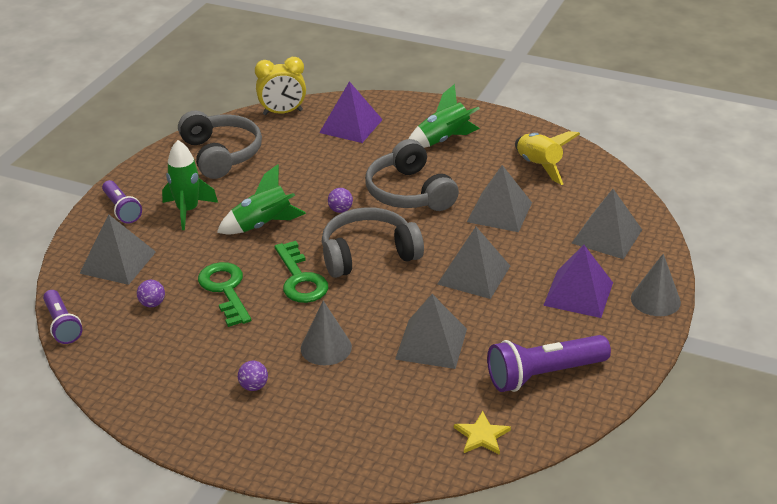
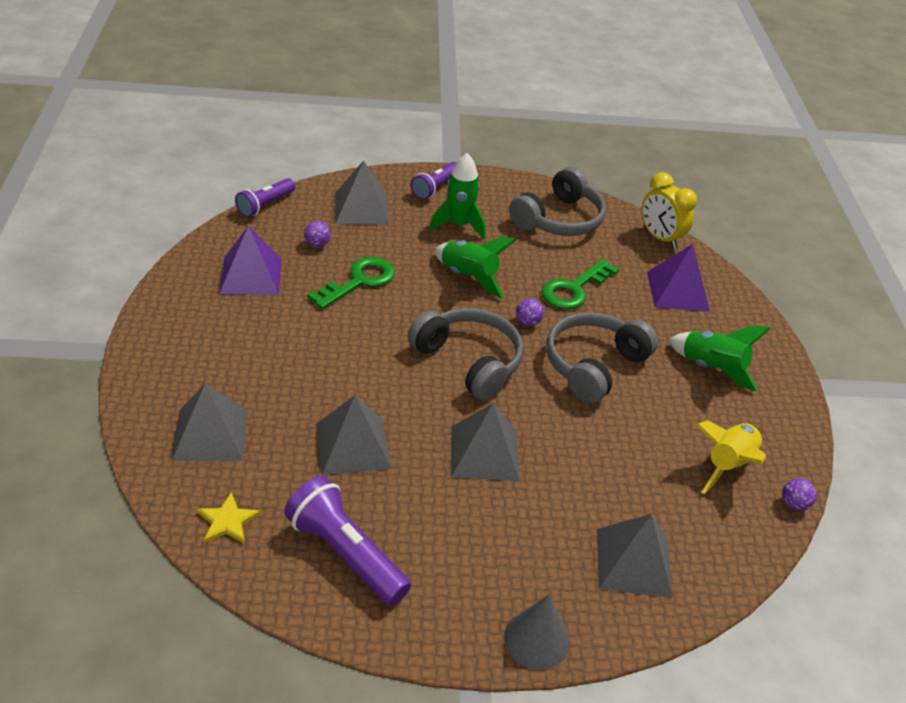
camera: 60 degrees right, 5 degrees up
purple ball [238,361,268,391] -> purple ball moved to [782,478,817,511]
green key [275,241,328,303] -> green key moved to [542,259,619,309]
grey cone [301,301,352,365] -> none
grey pyramid [467,165,532,232] -> grey pyramid moved to [172,383,247,461]
purple pyramid [543,245,613,318] -> purple pyramid moved to [219,226,281,295]

